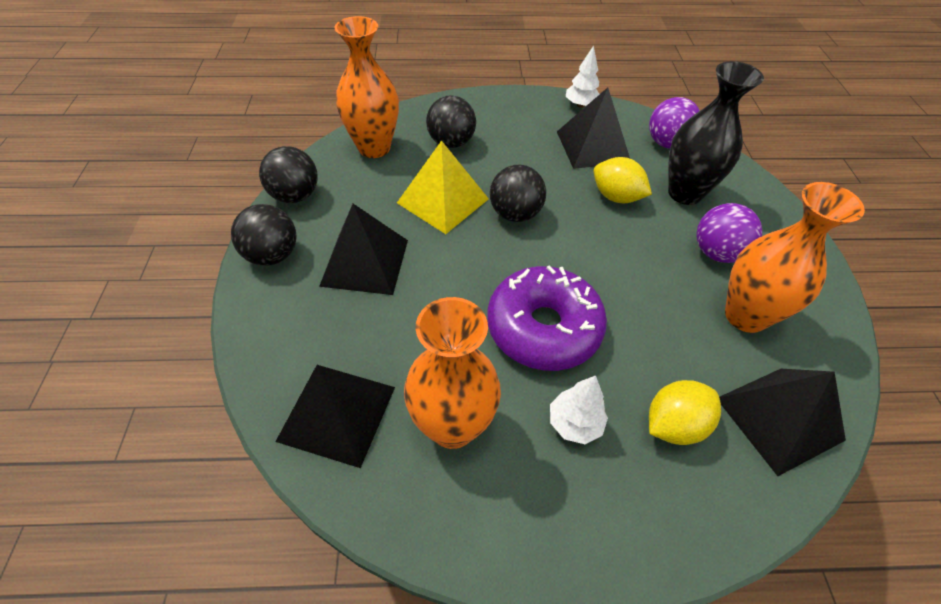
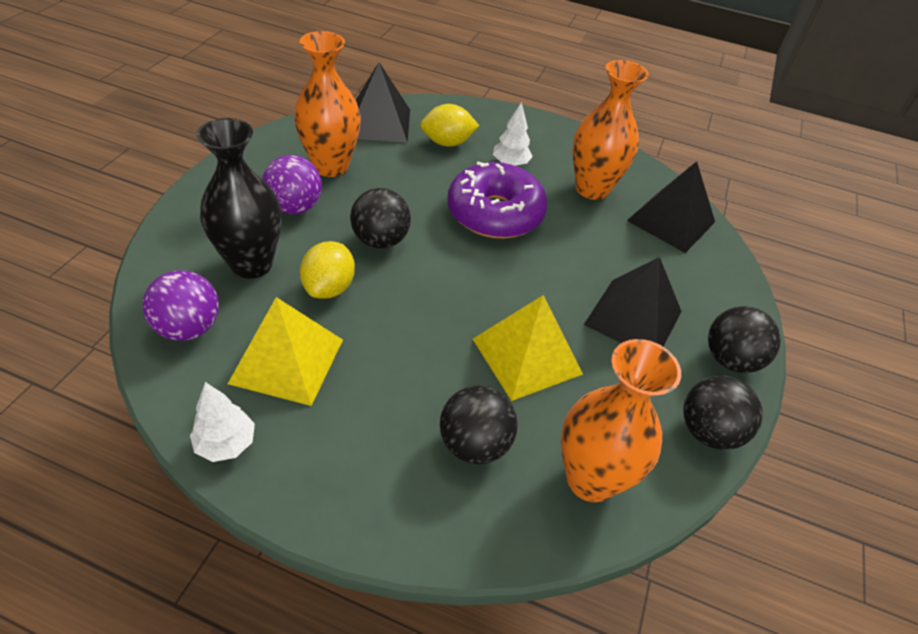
camera: 160 degrees left, 5 degrees down
black ball [490,164,546,222] -> black ball moved to [350,188,411,249]
black pyramid [557,87,630,169] -> yellow pyramid [228,297,343,406]
yellow lemon [594,157,652,203] -> yellow lemon turned 45 degrees clockwise [300,241,355,299]

